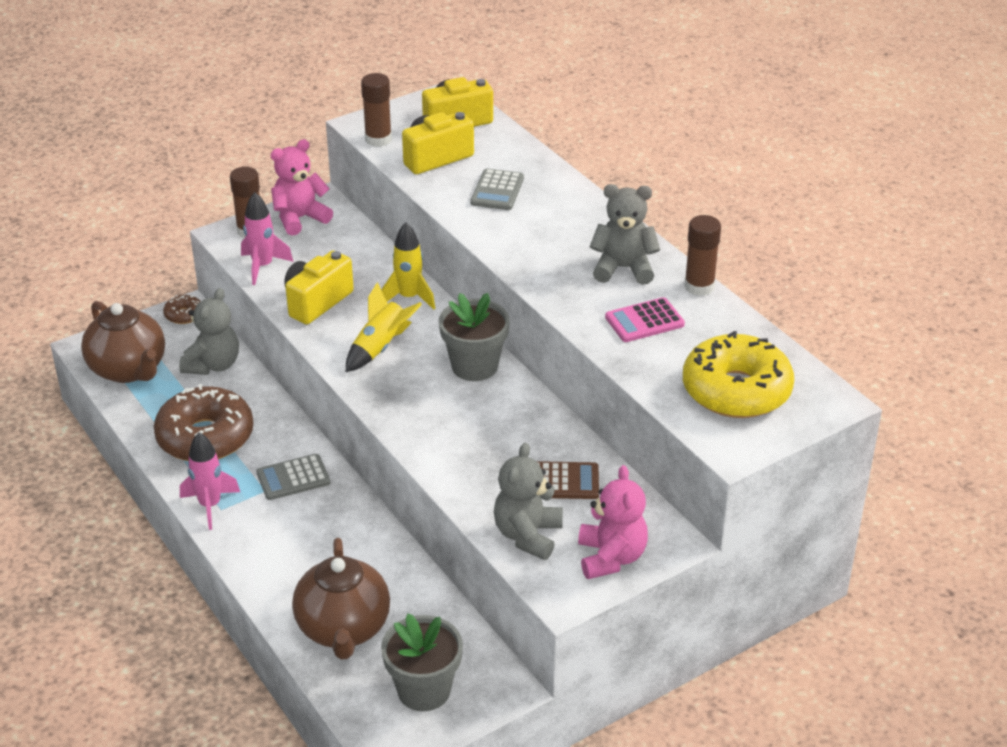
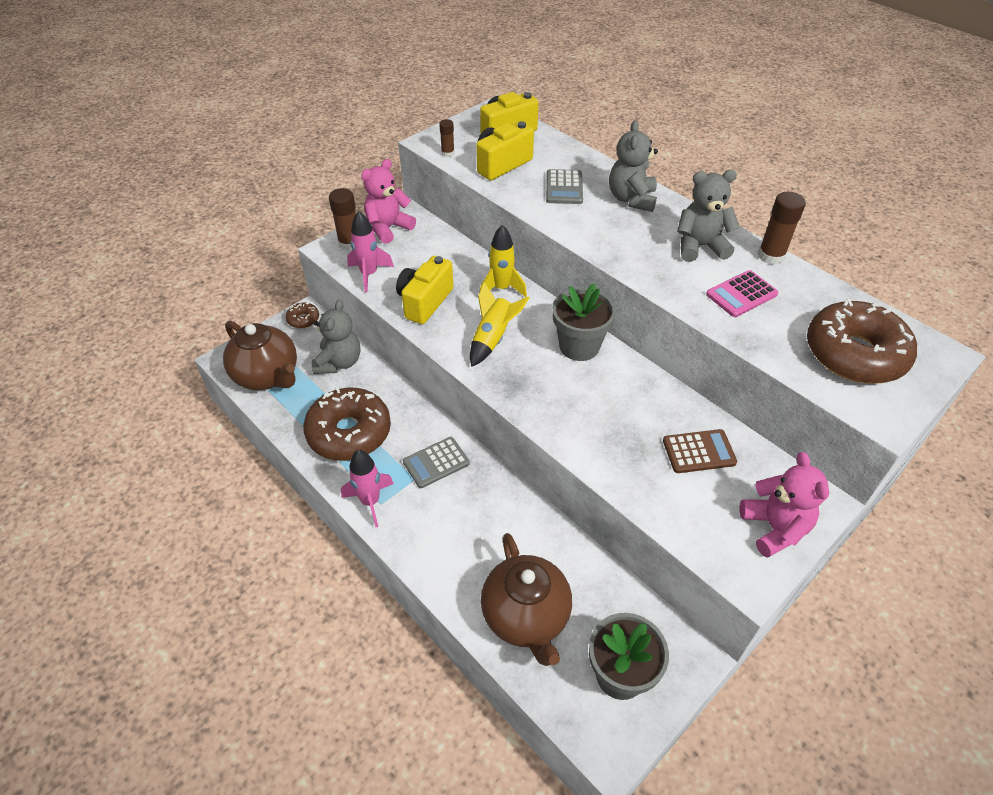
camera: 10 degrees left, 10 degrees up
brown glue stick [361,73,392,147] -> brown glue stick [439,119,455,157], size x0.58
grey teddy bear [494,443,563,560] -> grey teddy bear moved to [609,120,658,212]
yellow donut [683,331,794,418] -> brown donut [807,299,917,384]

